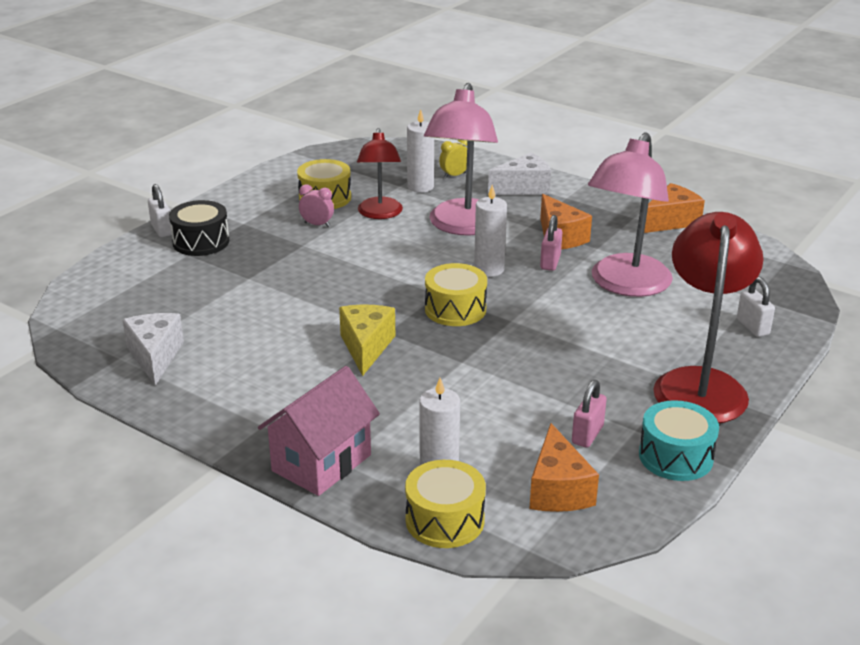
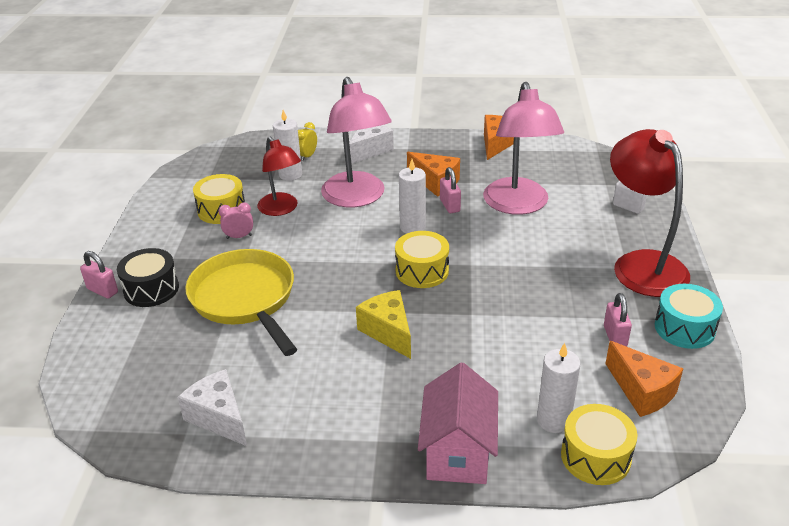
camera: 30 degrees left, 5 degrees up
white padlock [148,184,173,237] -> pink padlock [80,251,118,299]
none -> yellow pan [185,249,297,356]

